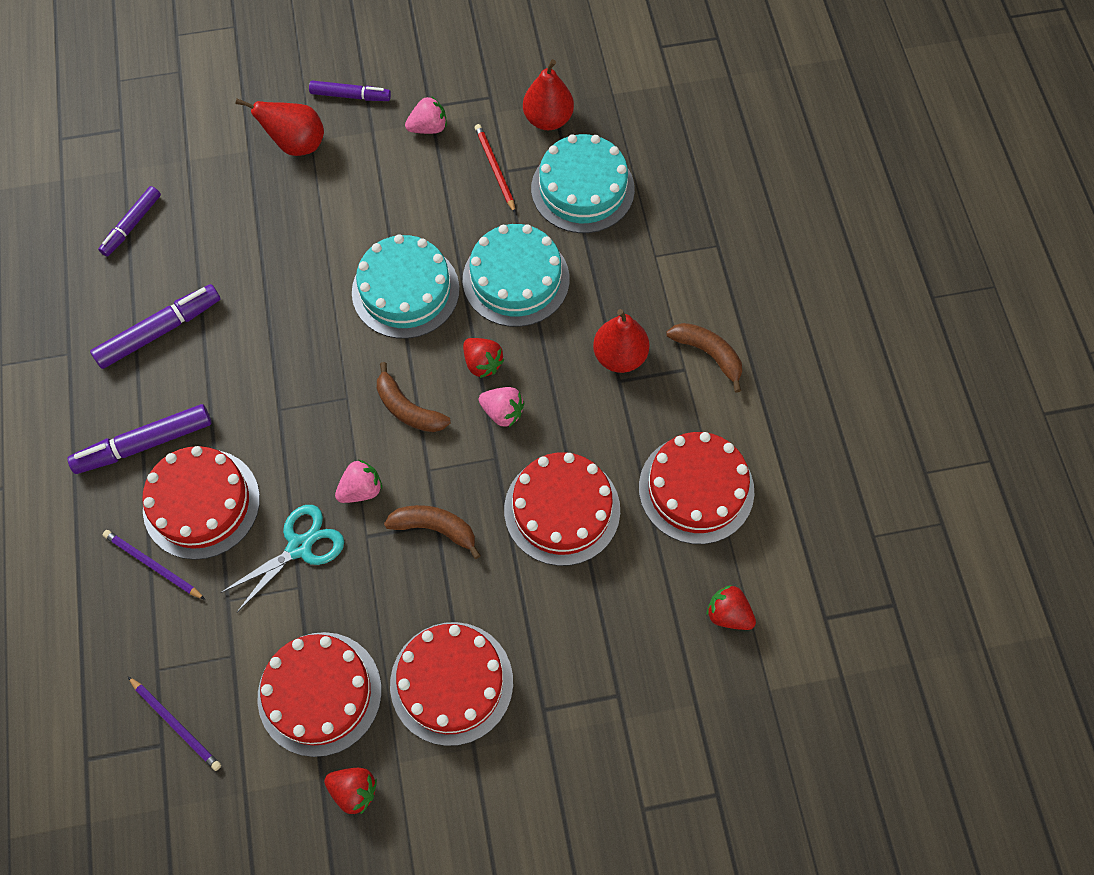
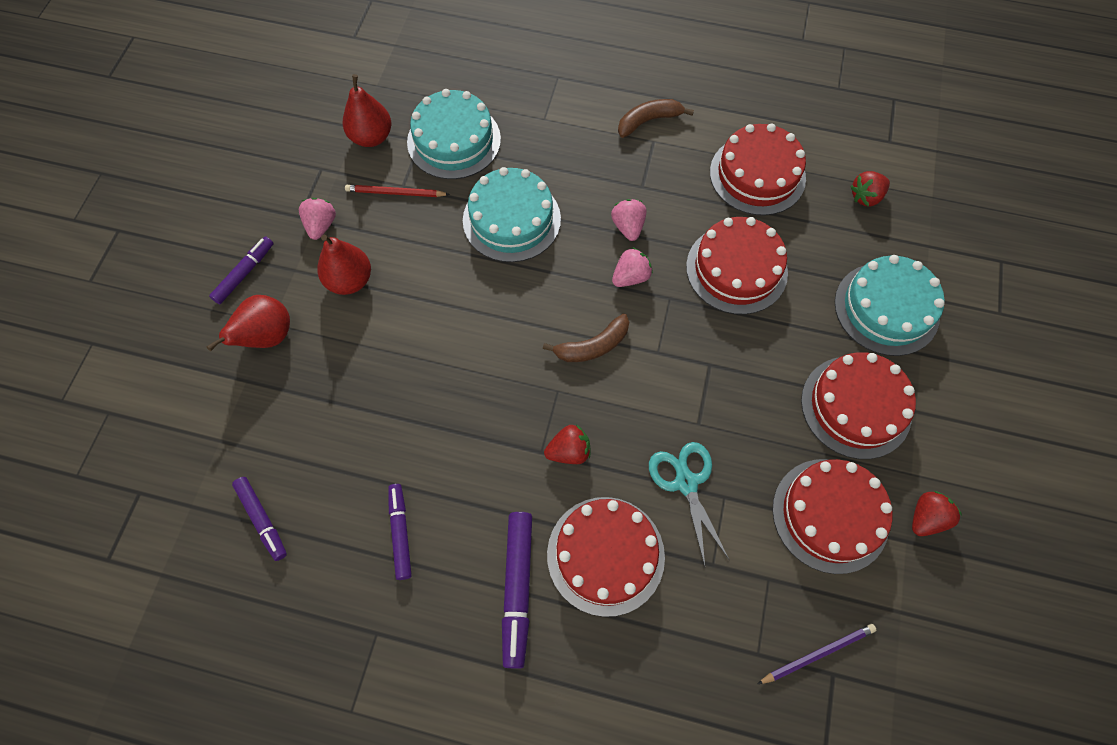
camera: 65 degrees left, 0 degrees up
purple marker [90,284,221,369] -> purple marker [388,484,412,580], size x0.66
purple pencil [103,530,205,600] -> none
pink strawberry [335,459,382,503] -> pink strawberry moved to [611,199,646,241]
turquoise cake [352,234,460,339] -> turquoise cake moved to [835,255,945,356]
brown banana [384,505,481,559] -> none
red strawberry [463,338,505,378] -> red strawberry moved to [544,425,590,464]
red pear [593,309,649,373] -> red pear moved to [317,235,371,295]

